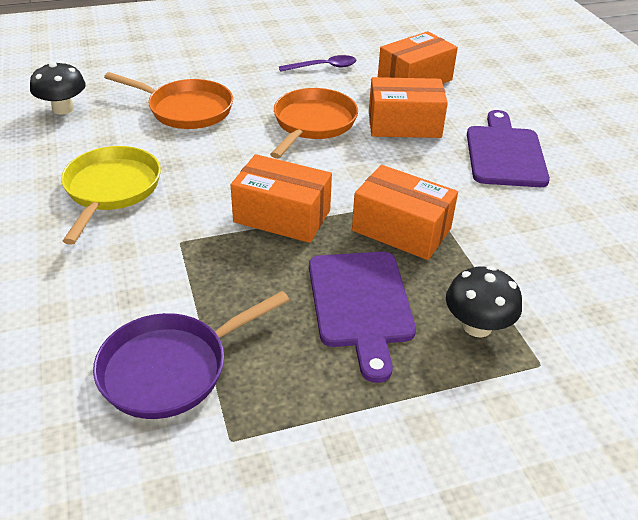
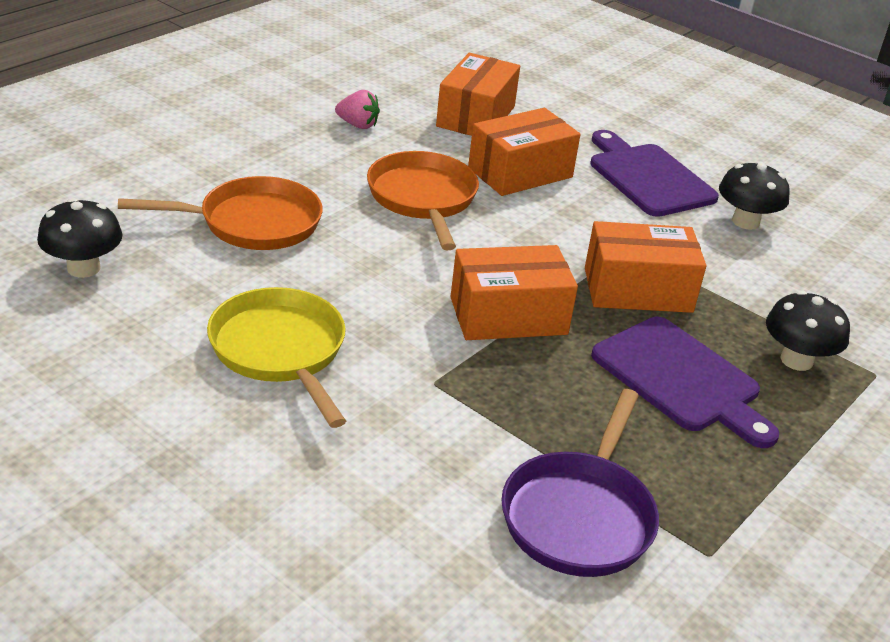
camera: 35 degrees left, 5 degrees down
purple spoon [279,55,356,72] -> pink strawberry [335,90,380,129]
none -> black mushroom [719,162,790,230]

